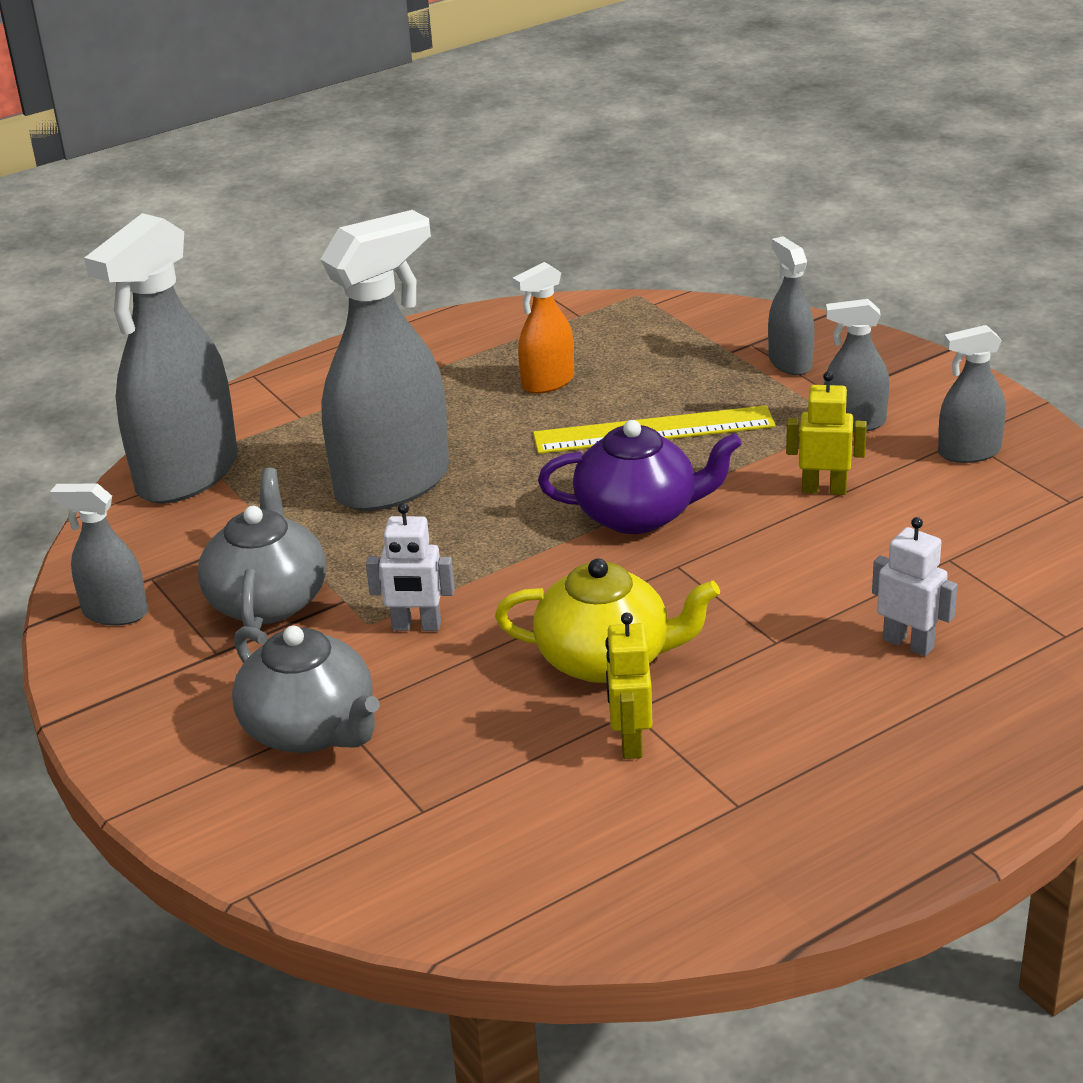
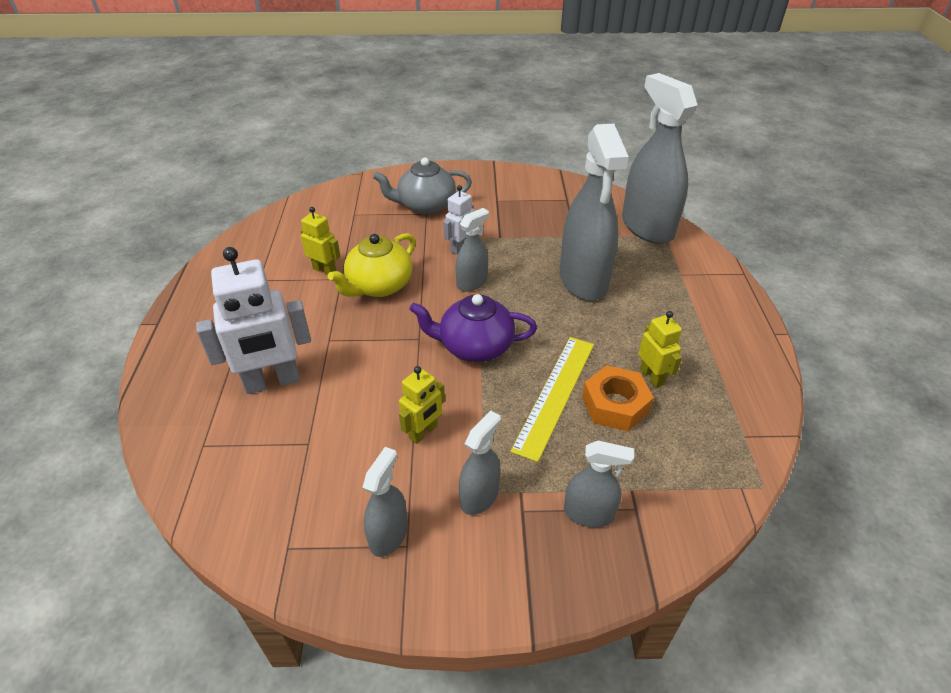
camera: 120 degrees right, 10 degrees up
grey spray bottle [50,483,148,625] -> grey spray bottle moved to [456,208,489,292]
grey teapot [198,468,326,630] -> none
orange spray bottle [513,262,574,394] -> yellow robot [638,311,682,388]
purple teapot [538,420,742,534] -> purple teapot turned 60 degrees clockwise [409,294,537,362]
white robot [872,517,958,656] -> white robot [196,247,311,394], size x1.85
none -> orange nut [582,365,654,431]

